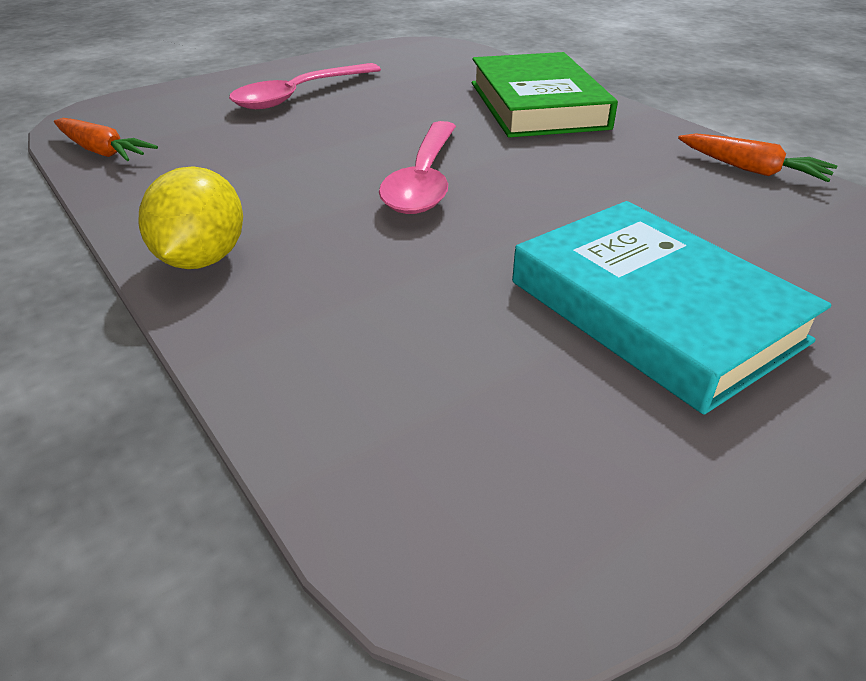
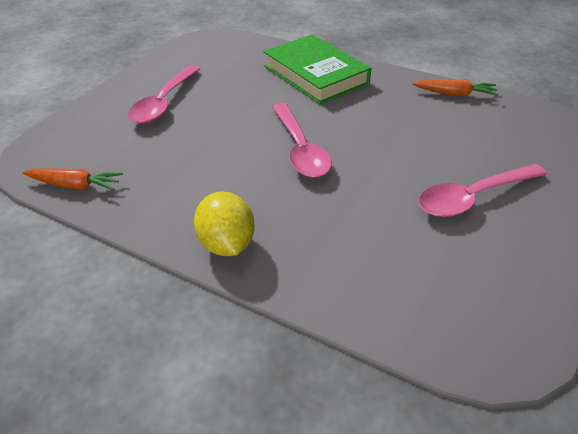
camera: 25 degrees left, 5 degrees up
turquoise book [512,201,831,415] -> pink spoon [418,164,547,217]

